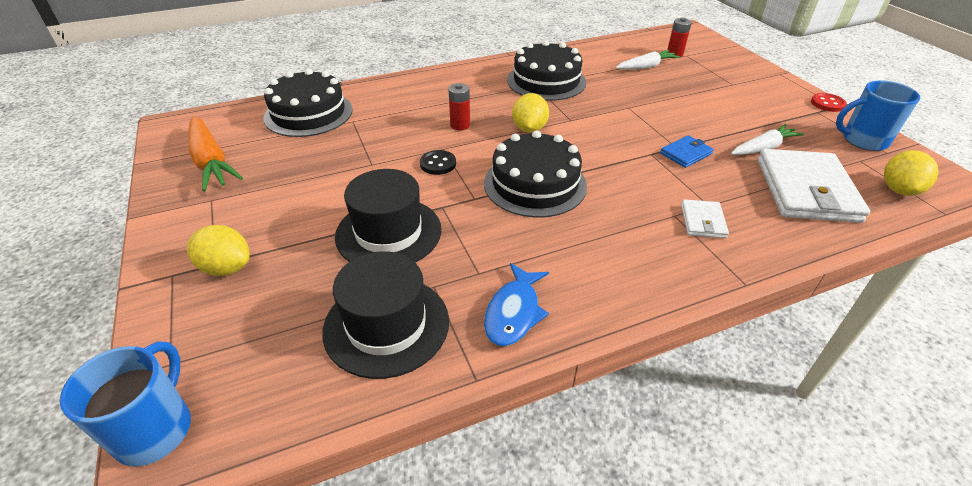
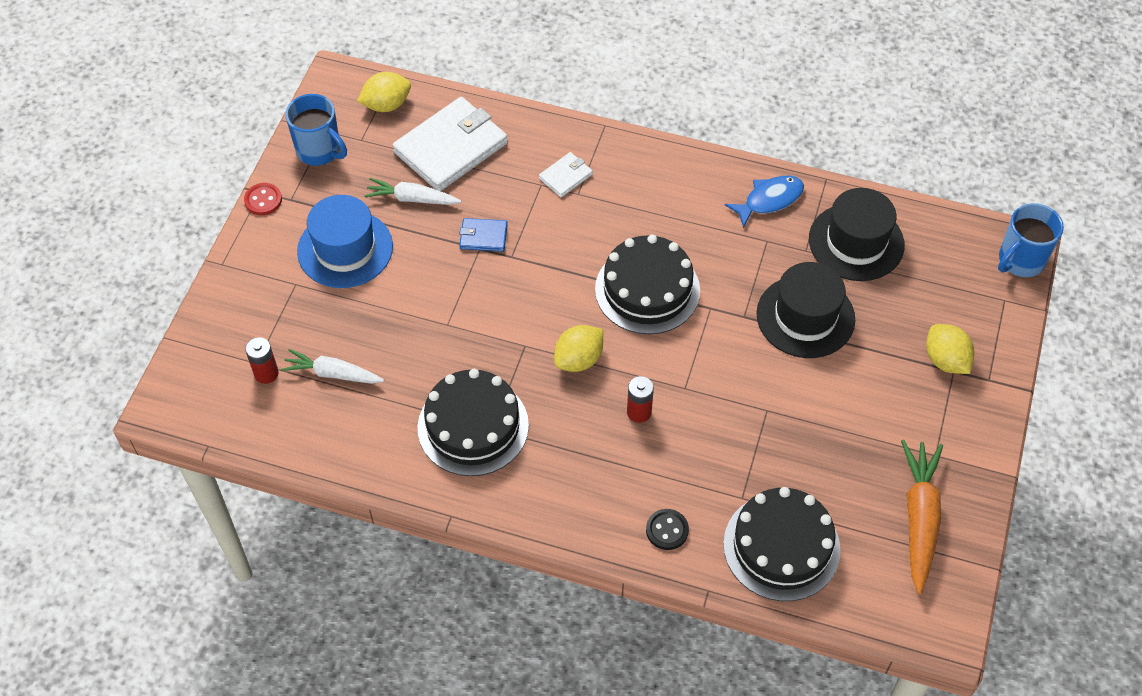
camera: 140 degrees left, 15 degrees up
black button [420,150,456,175] -> black button moved to [646,509,689,550]
none -> blue hat [297,195,393,288]

